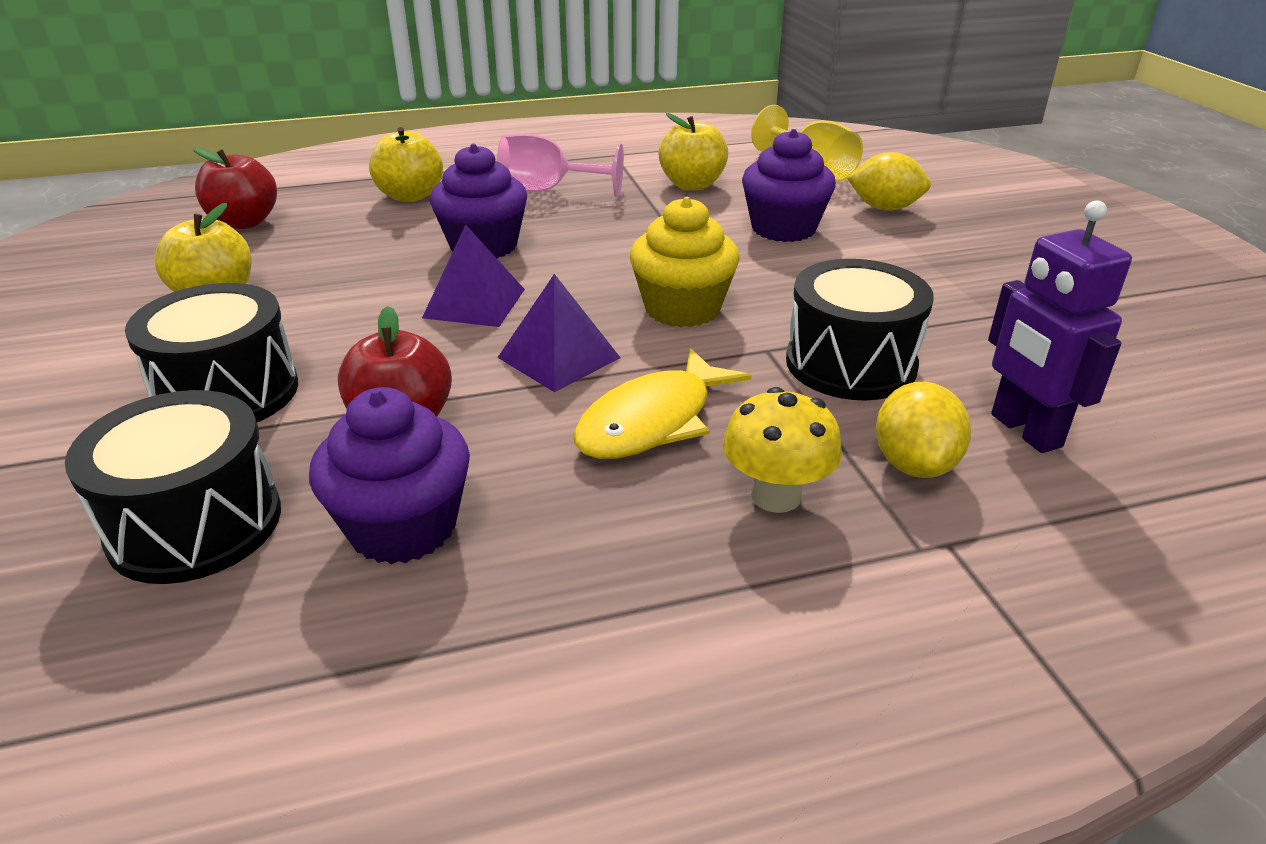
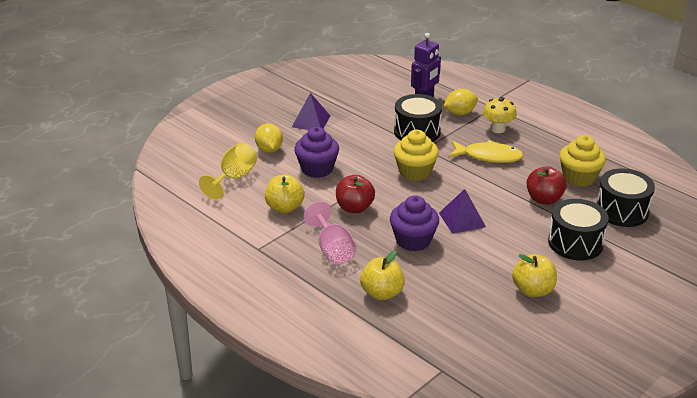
camera: 120 degrees left, 0 degrees up
red apple [193,148,277,229] -> red apple moved to [336,175,375,213]
purple cupcake [309,387,470,564] -> yellow cupcake [559,135,606,187]
purple pyramid [497,274,621,392] -> purple pyramid moved to [292,93,330,130]

